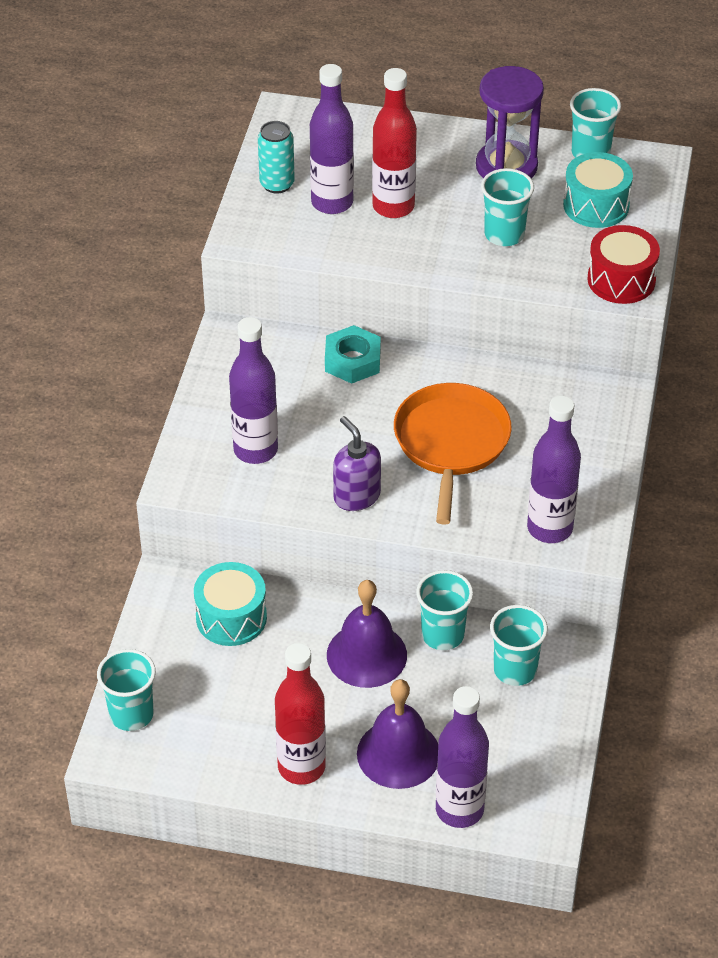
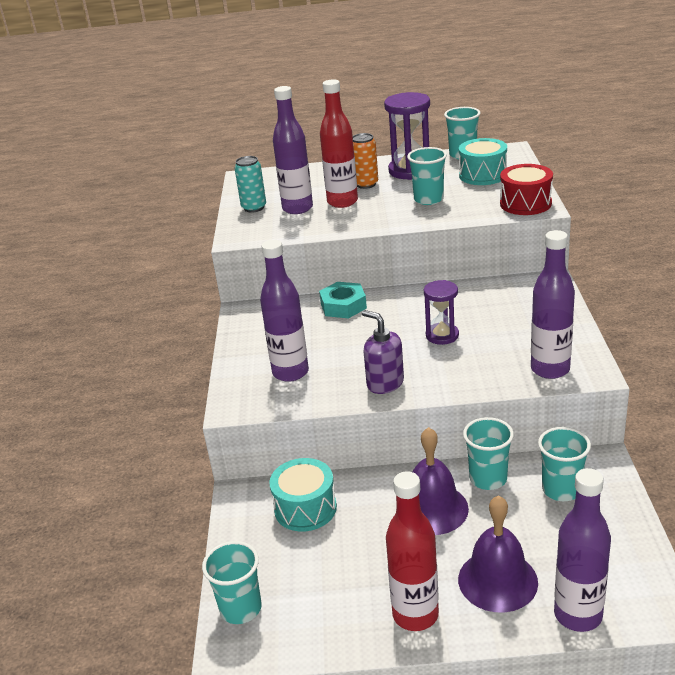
camera: 10 degrees left, 15 degrees down
orange pan [394,383,512,525] -> purple hourglass [424,280,459,345]
none -> orange can [353,133,378,189]

